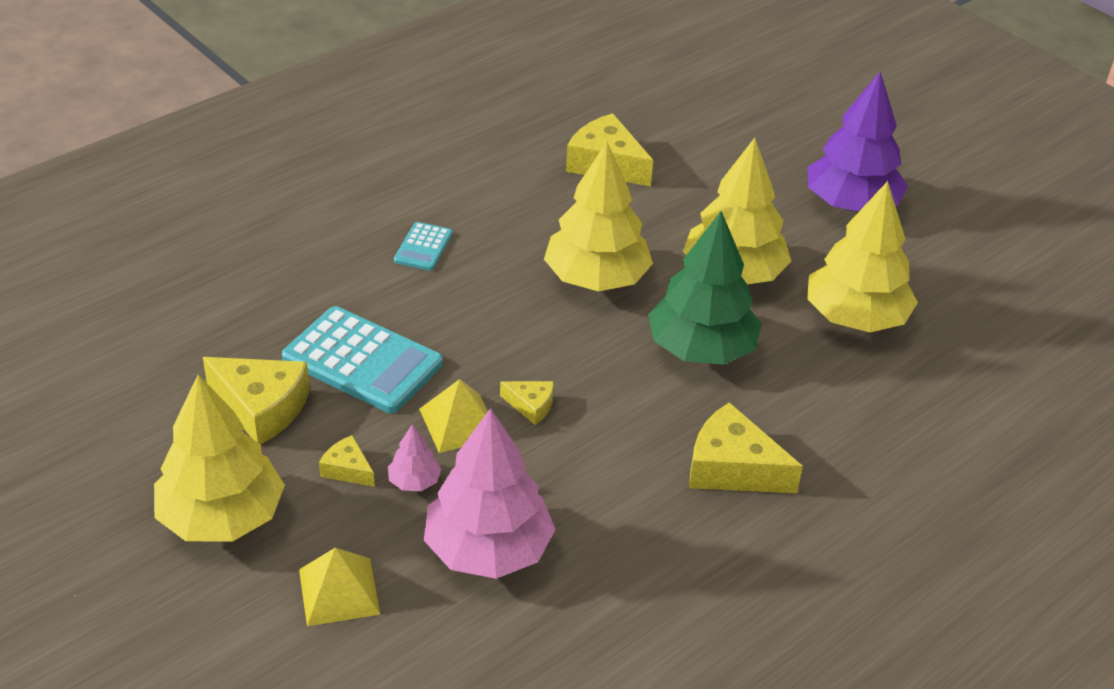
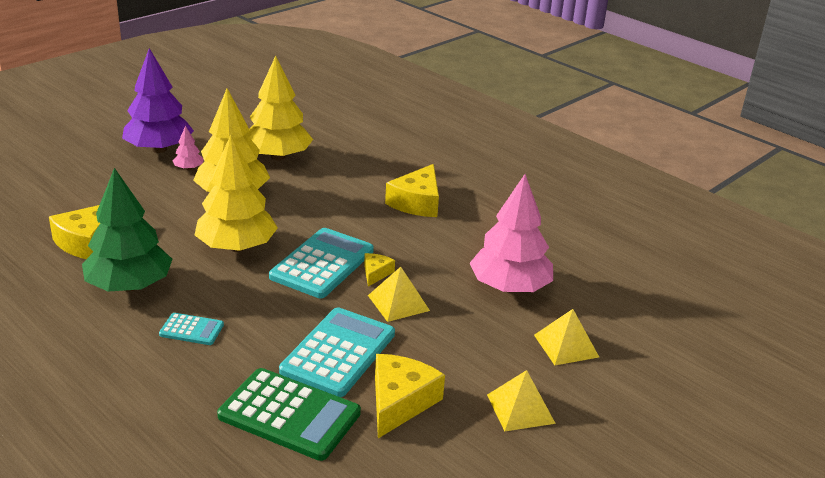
camera: 95 degrees left, 10 degrees down
yellow tree [154,374,285,542] -> yellow pyramid [487,370,556,432]
yellow cheese [319,435,375,487] -> none
pink tree [388,424,441,491] -> pink tree moved to [173,126,204,170]
green tree [648,211,762,365] -> green tree moved to [82,168,172,292]
none -> green calculator [217,368,361,461]
none -> turquoise calculator [269,228,374,298]

